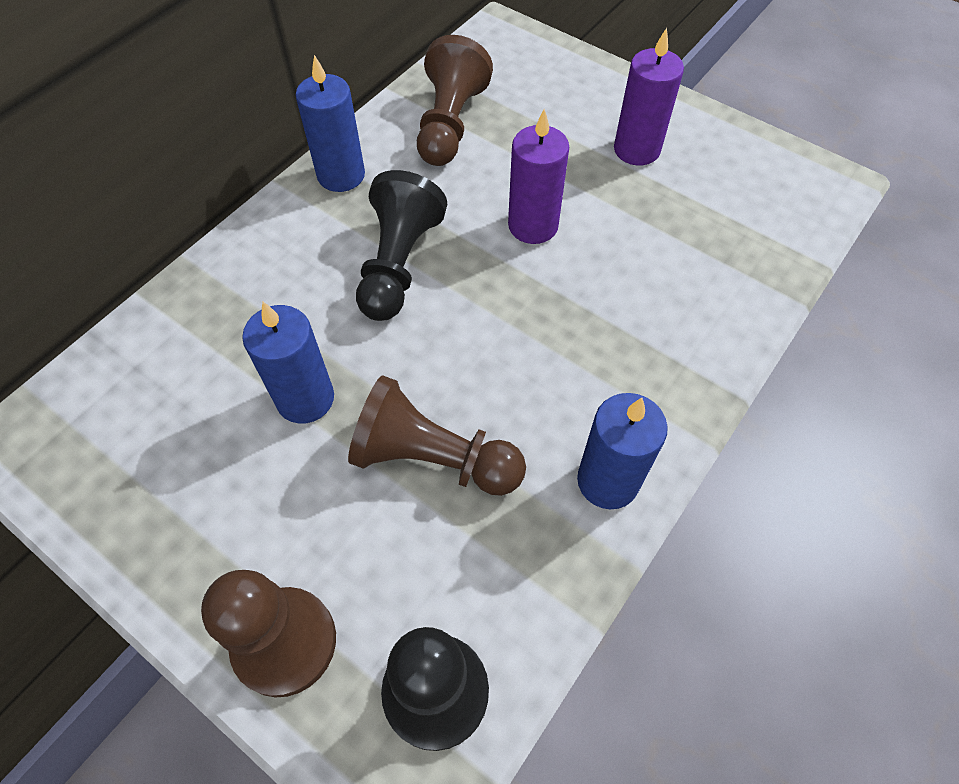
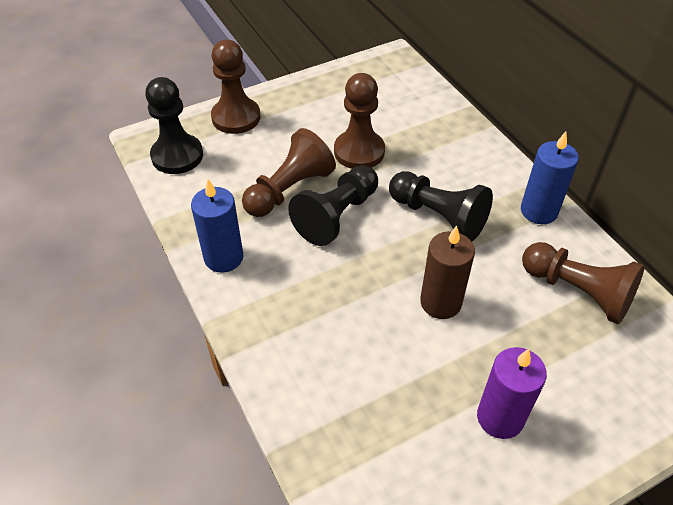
camera: 115 degrees right, 10 degrees down
blue candle [242,302,334,424] -> brown pawn [334,73,385,169]
purple candle [508,109,569,244] -> brown candle [420,226,475,319]
none -> black pawn [288,165,378,246]

